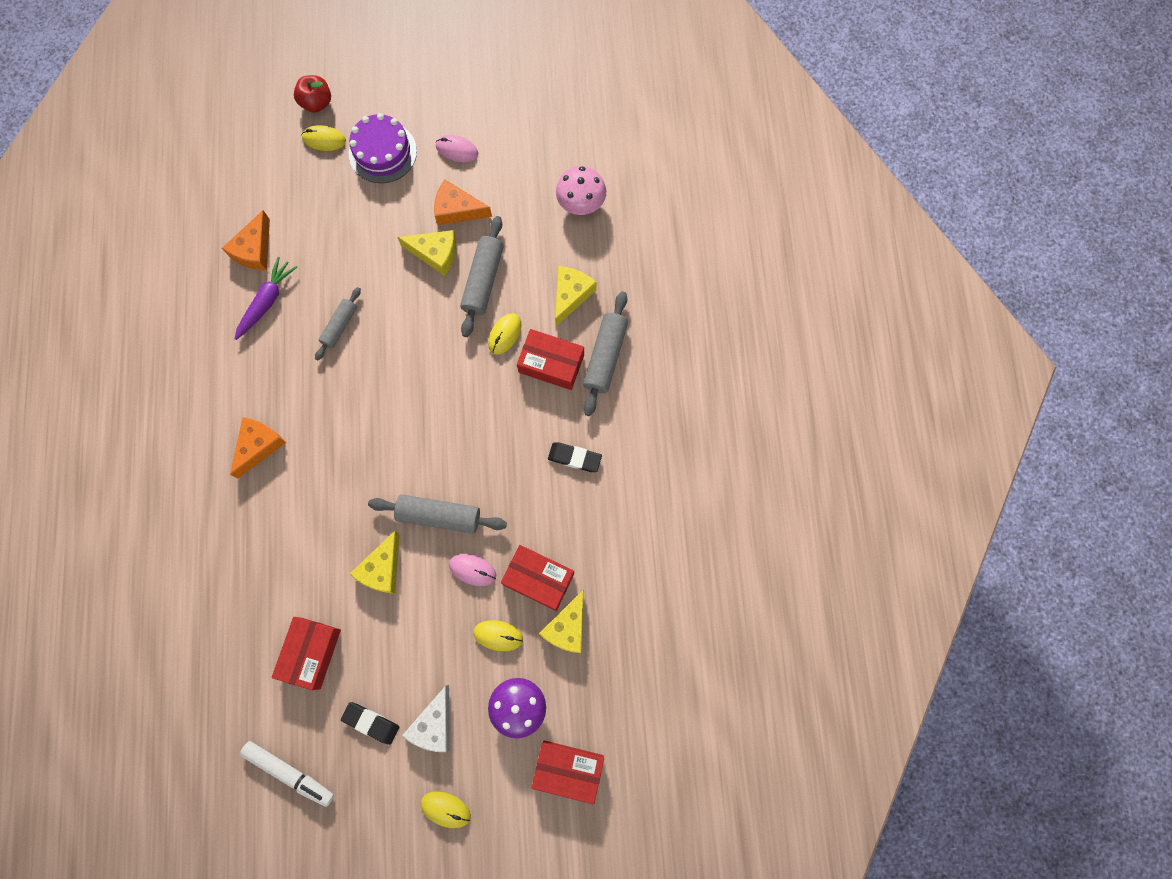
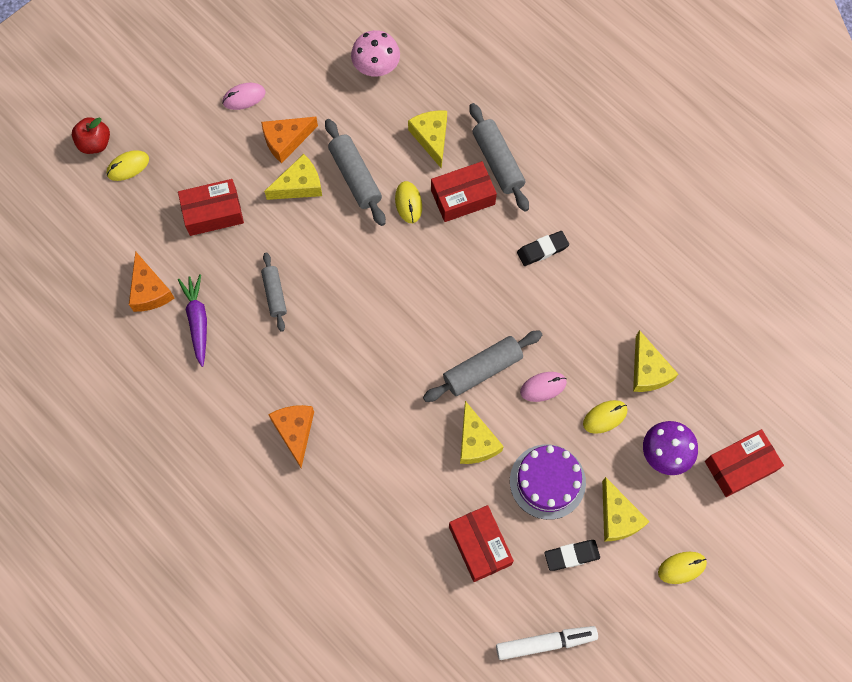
camera: 40 degrees left, 5 degrees down
purple cake [349,113,417,183] -> purple cake moved to [510,444,586,520]
white cheese [402,685,450,752] -> yellow cheese [602,477,650,542]
red box [501,545,574,611] -> red box moved to [178,179,244,236]

